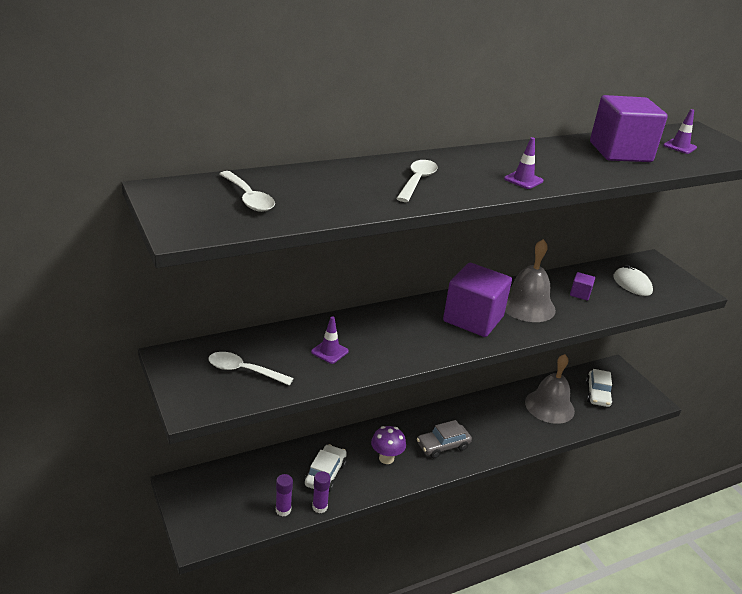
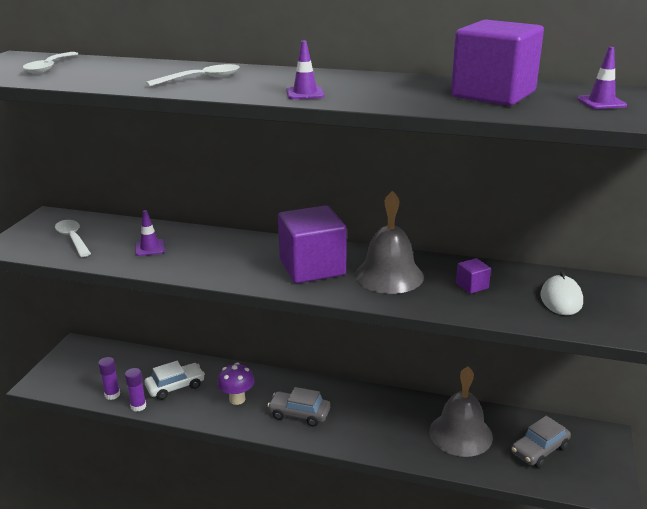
camera: 45 degrees right, 5 degrees down
white car [586,369,613,407] -> grey car [511,416,571,468]

